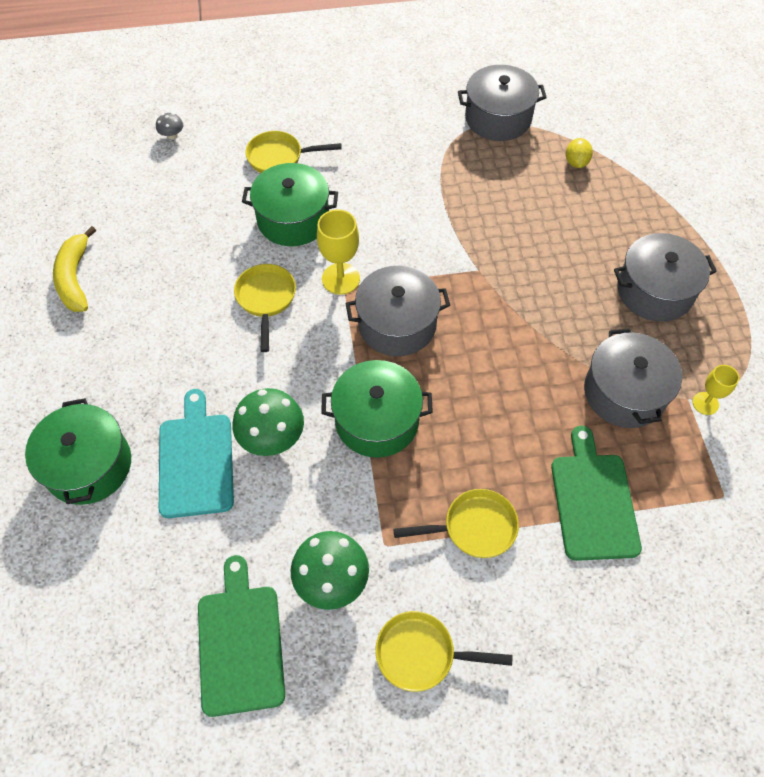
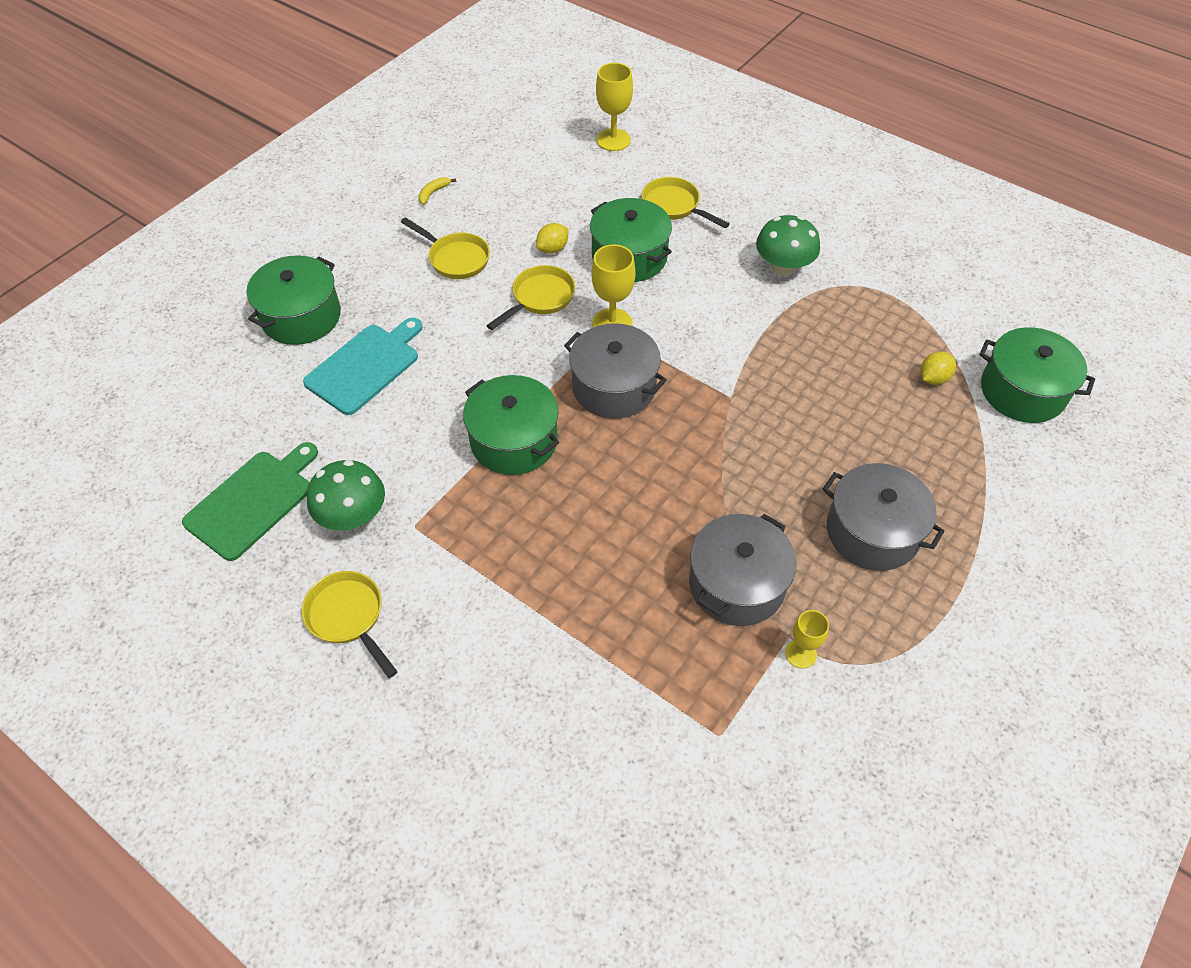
camera: 45 degrees right, 5 degrees down
yellow banana [53,226,96,312] -> yellow banana [418,177,456,205], size x0.49
grey mushroom [156,113,183,139] -> yellow goblet [596,63,633,151]
green mushroom [233,388,304,456] -> green mushroom moved to [756,215,820,276]
yellow pan [393,489,519,558] -> yellow pan moved to [401,217,490,279]
grey pot [458,65,547,141] -> none
green cutting board [551,426,642,561] -> none
none -> yellow lemon [536,223,568,254]
none -> green pot [979,327,1095,423]

